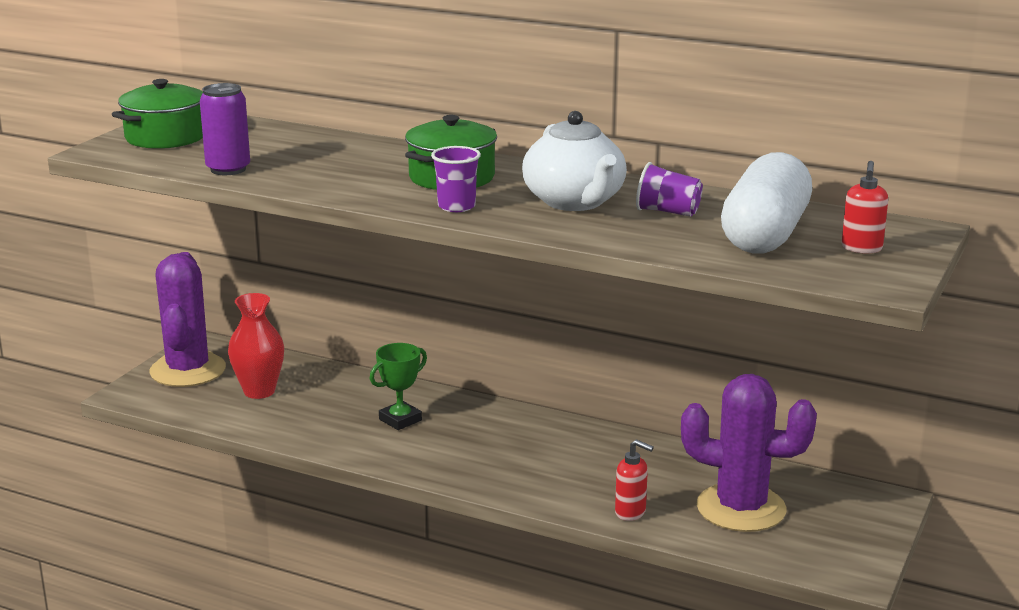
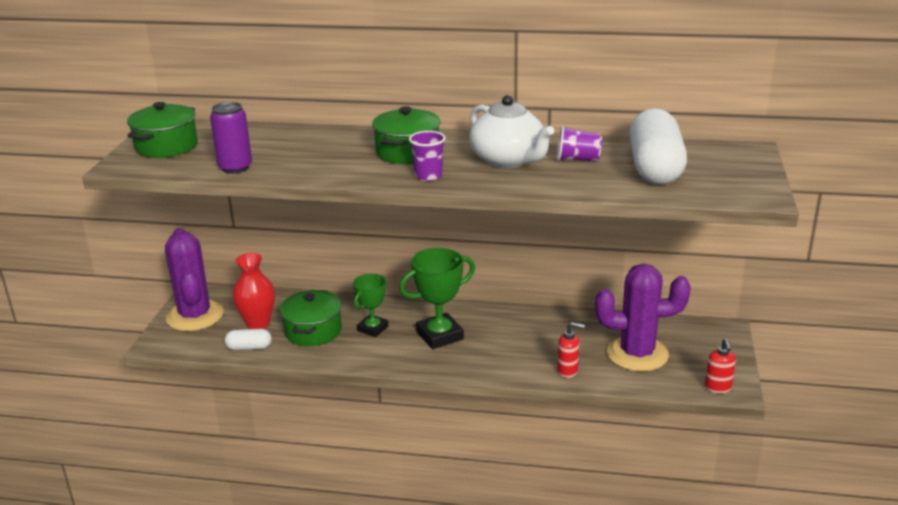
camera: 15 degrees left, 5 degrees up
red soap dispenser [842,161,888,254] -> red soap dispenser moved to [705,339,736,394]
none -> white capsule [225,329,272,351]
none -> green pot [280,290,342,346]
none -> green trophy [399,248,475,349]

